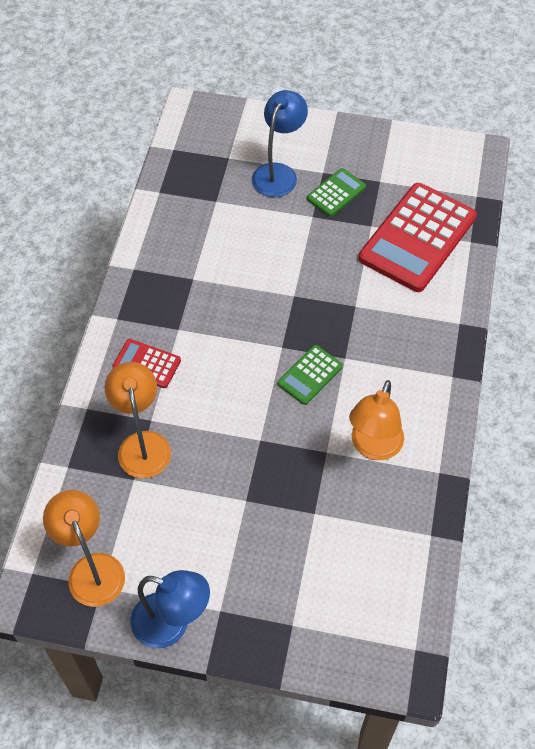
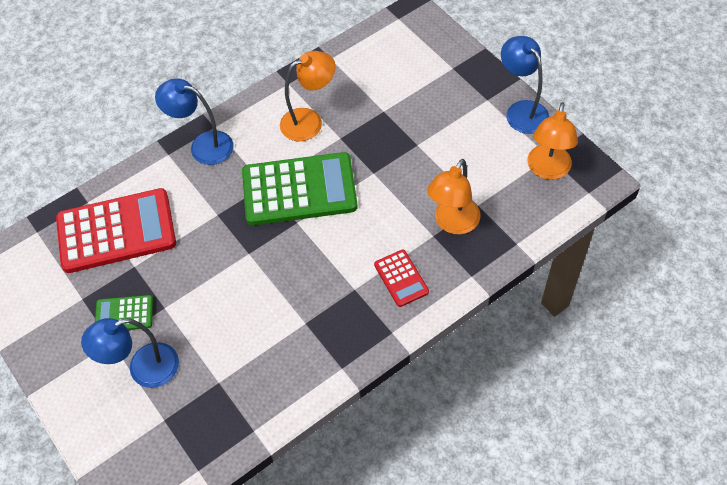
camera: 135 degrees left, 0 degrees up
green calculator [278,345,343,405] -> green calculator [242,152,358,226], size x2.09
none -> blue lamp [155,78,234,165]

